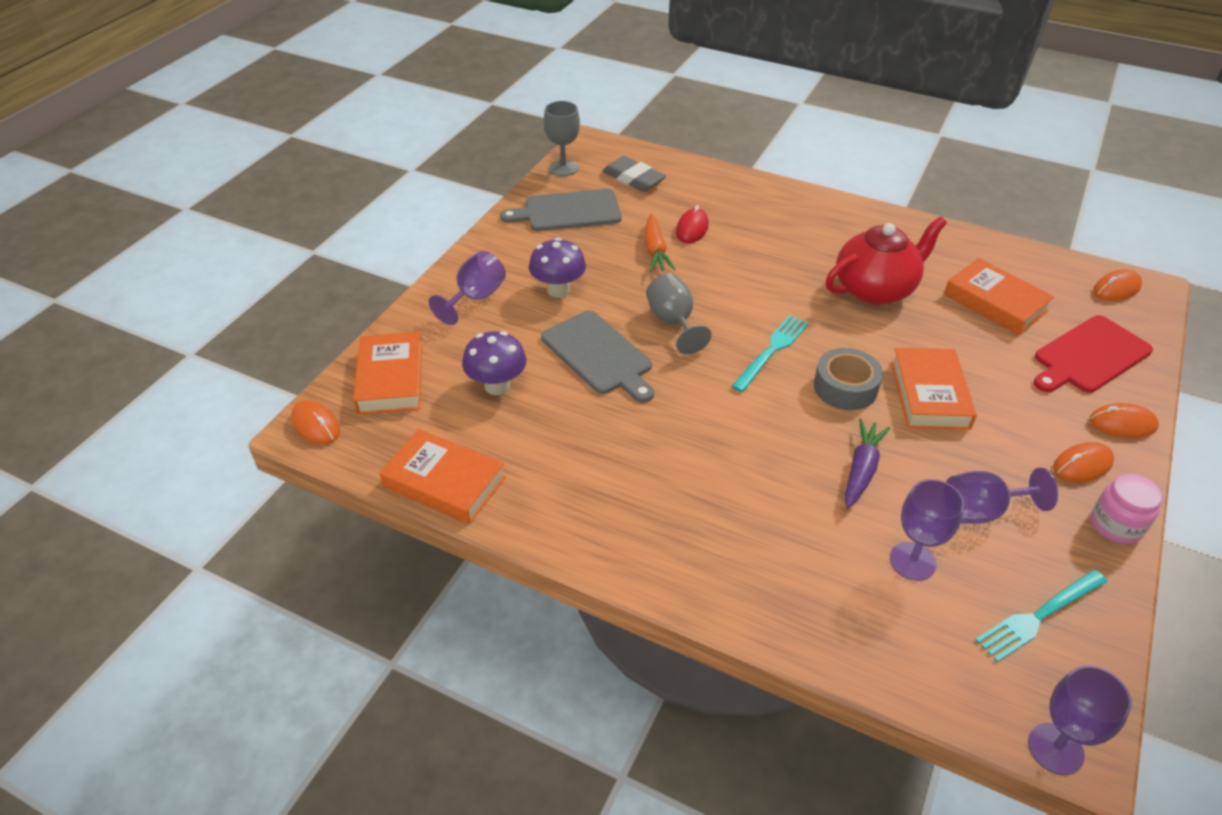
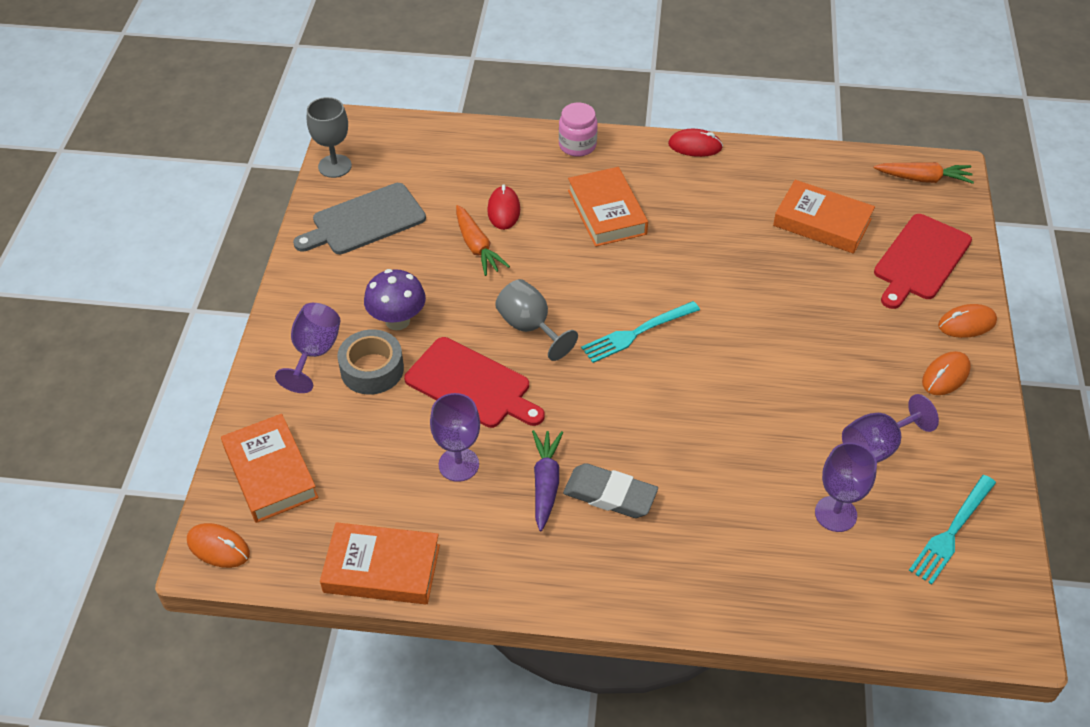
camera: 20 degrees left, 5 degrees up
purple mushroom [462,331,526,395] -> none
grey cutting board [541,310,654,403] -> red cutting board [404,337,545,428]
grey eraser [602,156,666,192] -> grey eraser moved to [563,463,658,518]
turquoise fork [731,315,809,392] -> turquoise fork turned 135 degrees counterclockwise [581,301,700,363]
grey tape [814,348,883,410] -> grey tape moved to [337,329,404,395]
red teapot [826,216,947,305] -> none
purple carrot [845,419,890,509] -> purple carrot moved to [532,430,563,531]
orange book [891,348,977,430] -> orange book moved to [568,167,648,247]
purple goblet [1028,665,1132,775] -> purple goblet moved to [430,393,480,482]
pink jar [1091,473,1163,544] -> pink jar moved to [559,103,598,157]
orange mouse [1093,269,1142,301] -> orange carrot [874,162,974,184]
none -> red mouse [668,129,723,157]

